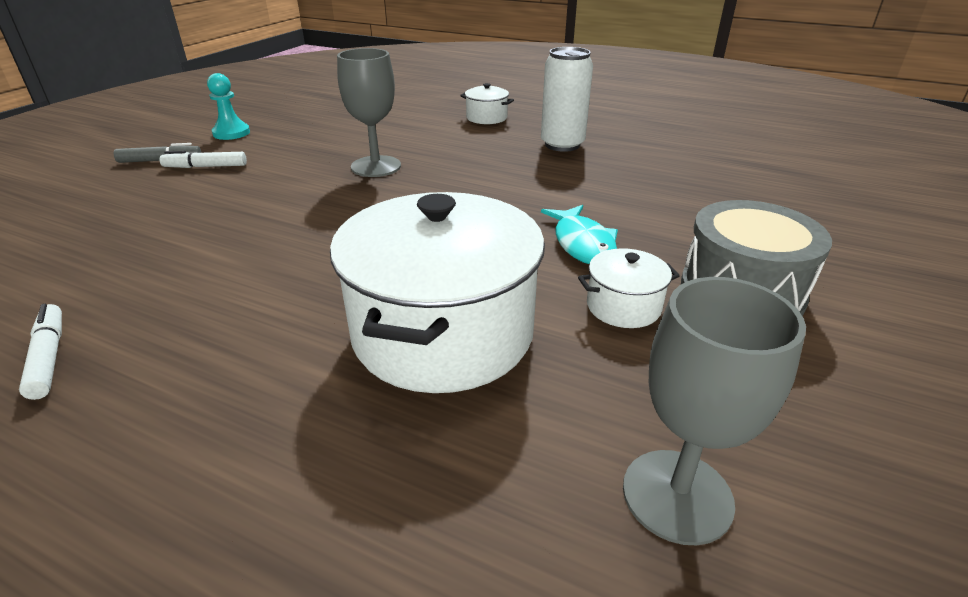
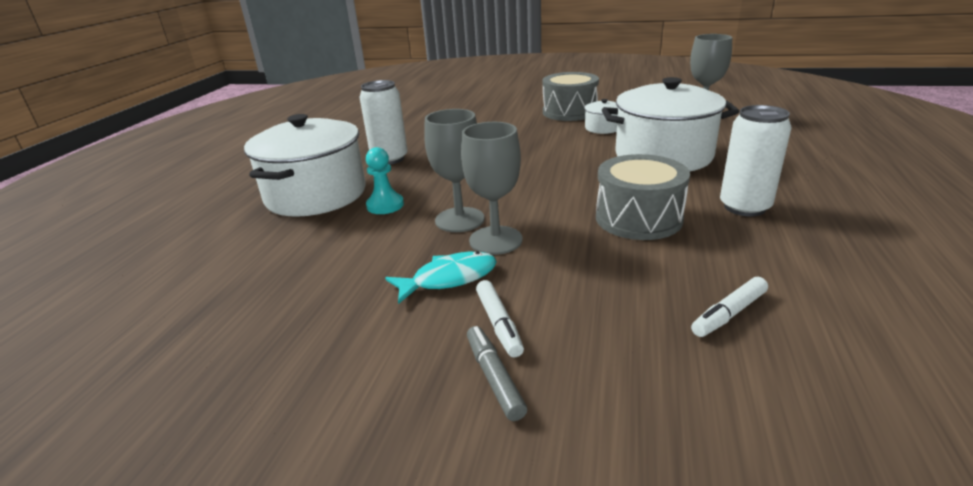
camera: 100 degrees left, 5 degrees down
white marker [19,304,62,400] -> white marker moved to [691,277,768,337]
turquoise pawn [207,73,250,140] -> turquoise pawn moved to [366,147,404,214]
white pot [460,83,514,124] -> white pot [244,114,366,217], size x2.29
turquoise fish [541,205,618,264] -> turquoise fish moved to [385,251,497,304]
none -> grey goblet [461,122,523,255]
none -> grey drum [596,154,690,240]
none -> white can [720,105,791,217]

